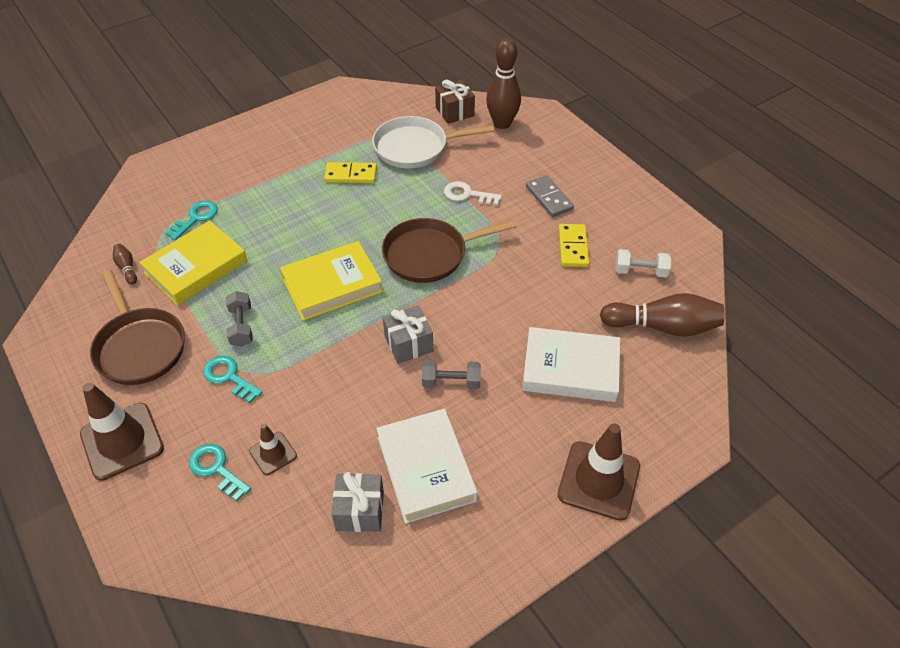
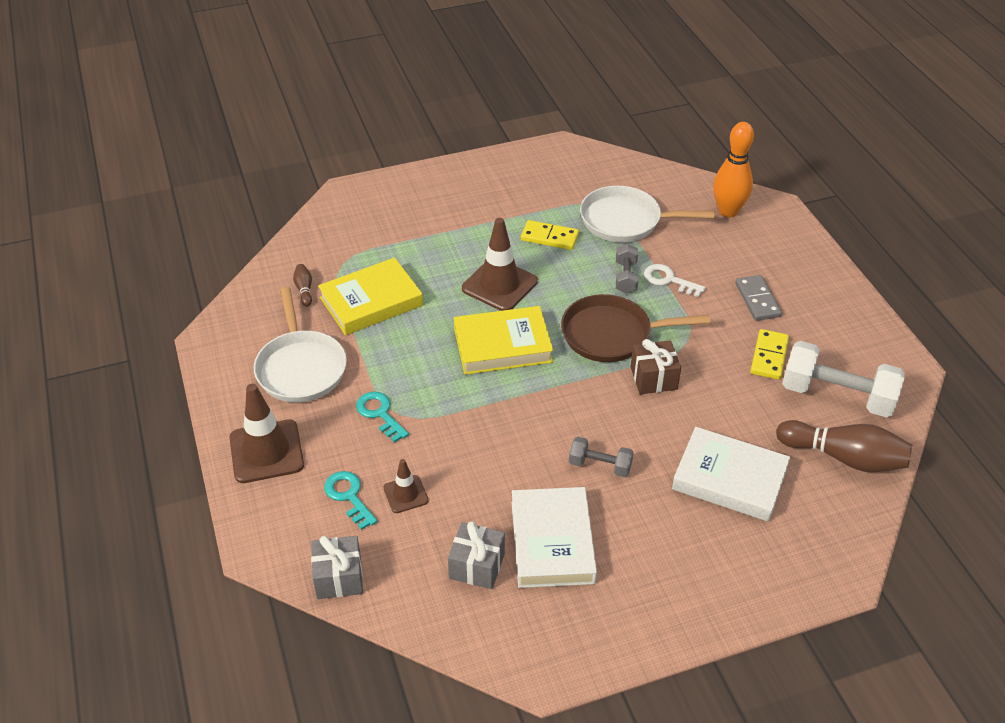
camera: 15 degrees right, 5 degrees down
brown pan [90,269,185,385] -> white pan [254,287,347,402]
turquoise key [165,200,218,240] -> none
grey dumbbell [226,291,253,347] -> grey dumbbell moved to [616,244,639,294]
grey gift [383,305,433,364] -> grey gift moved to [311,536,363,599]
brown gift [435,80,475,124] -> brown gift moved to [631,339,681,394]
brown bowling pin [486,38,521,129] -> orange bowling pin [713,122,754,217]
brown traffic cone [558,423,640,521] -> brown traffic cone moved to [462,218,538,311]
white dumbbell [615,249,671,277] -> white dumbbell [782,341,905,418], size x1.90

